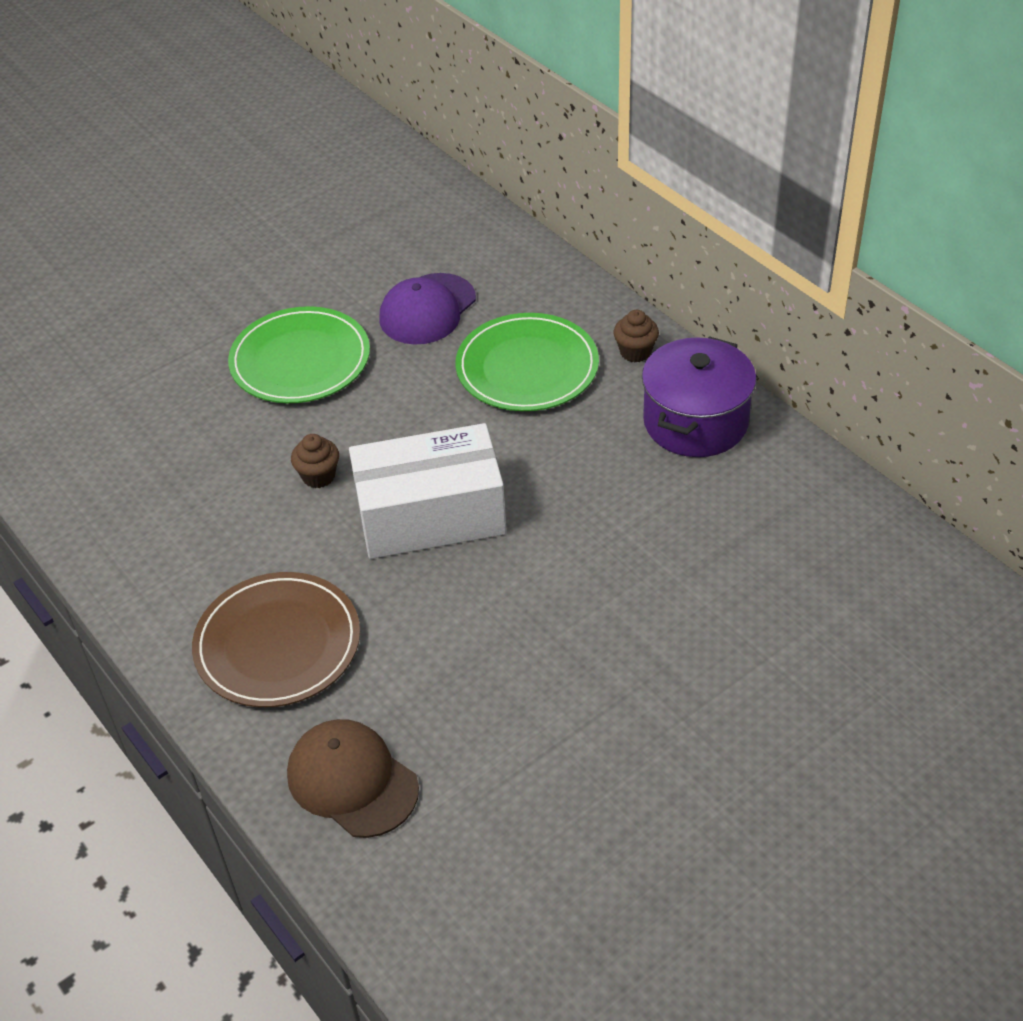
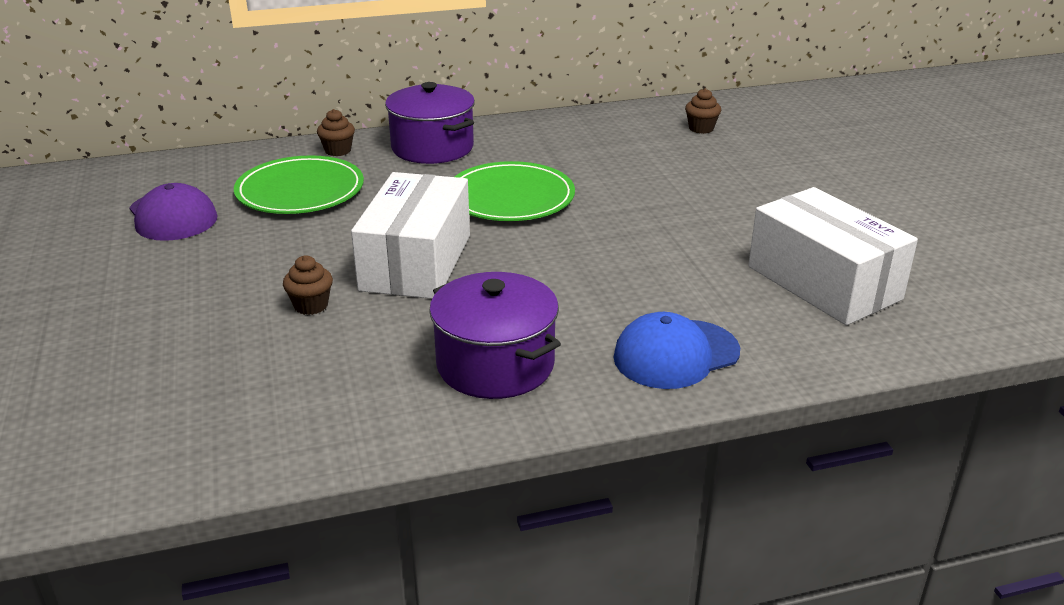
camera: 70 degrees left, 15 degrees down
brown plate [192,572,360,707] -> purple pot [429,272,561,399]
green plate [228,306,370,403] -> green plate moved to [454,161,575,221]
brown cap [287,719,419,838] -> blue cap [613,312,740,389]
none -> brown cupcake [685,88,721,134]
none -> white box [748,187,918,325]

